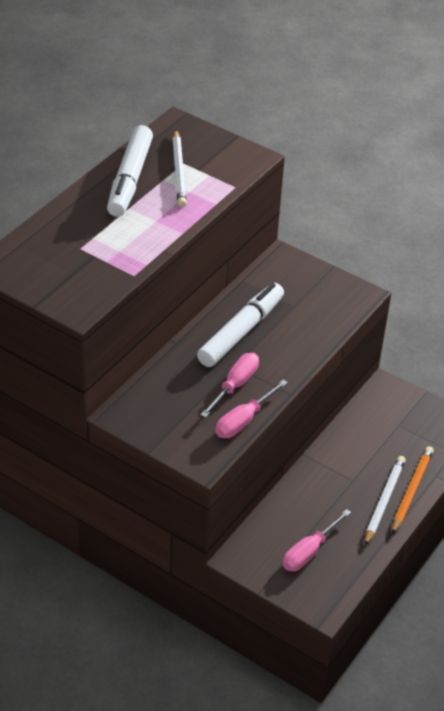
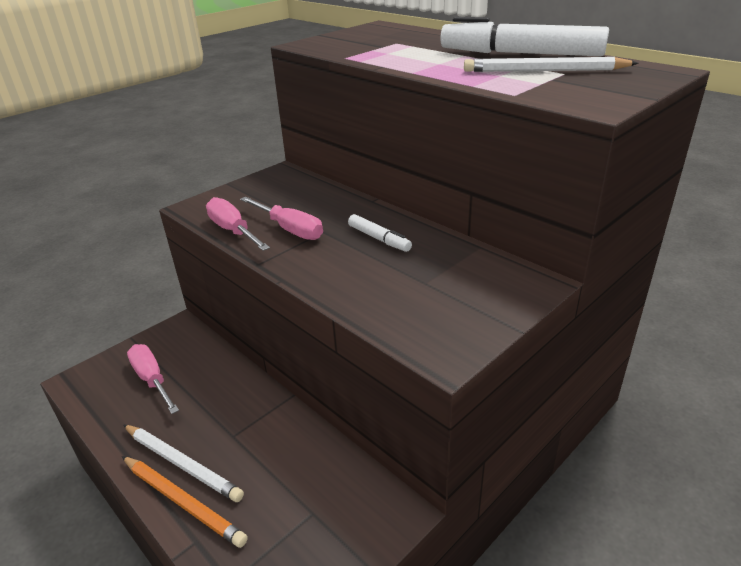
camera: 105 degrees right, 10 degrees down
white marker [197,283,284,367] -> white marker [348,214,412,252], size x0.49

